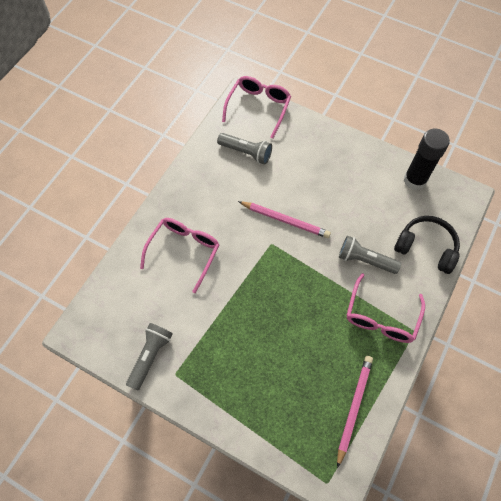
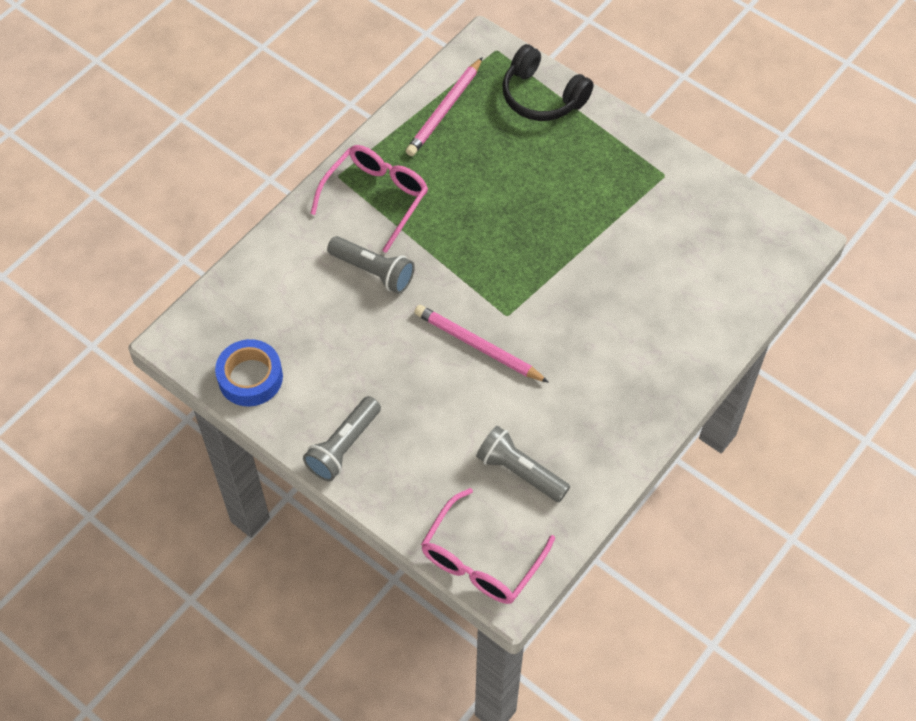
camera: 170 degrees left, 5 degrees down
grey flashlight [126,323,173,391] -> grey flashlight moved to [303,396,381,481]
pink glasses [140,218,220,293] -> none
black headphones [394,216,460,274] -> black headphones moved to [503,44,594,121]
black glue stick [404,129,450,190] -> blue tape [215,339,283,406]

